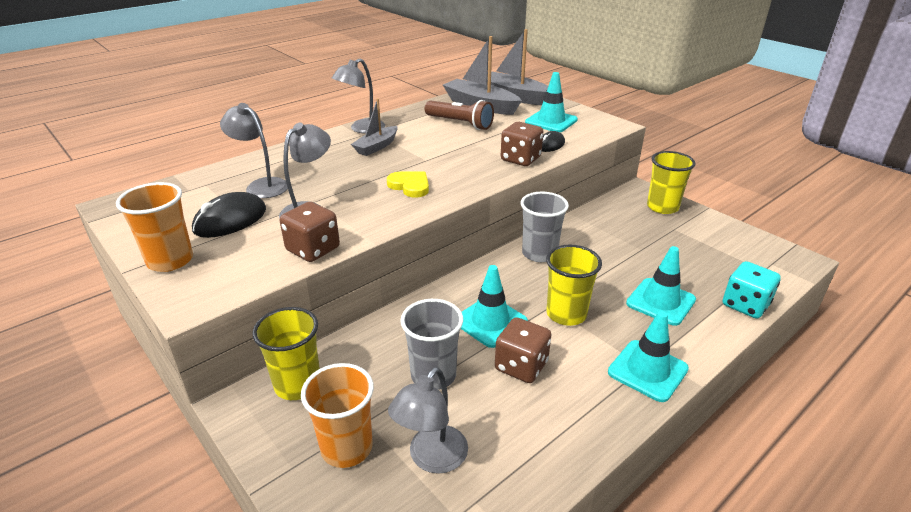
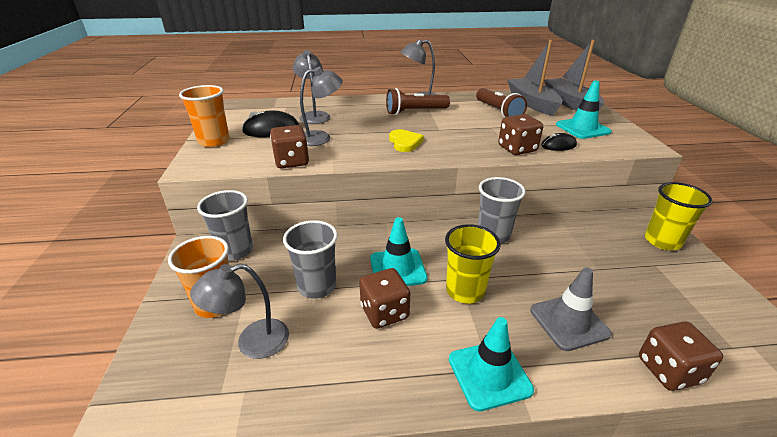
camera: 35 degrees right, 0 degrees up
yellow cup [253,307,320,400] -> grey cup [197,190,253,260]
grey boat [351,98,398,156] -> brown flashlight [386,88,450,115]
turquoise traffic cone [626,246,696,326] -> grey traffic cone [530,267,612,351]
turquoise dice [723,261,781,319] -> brown dice [639,321,723,391]

